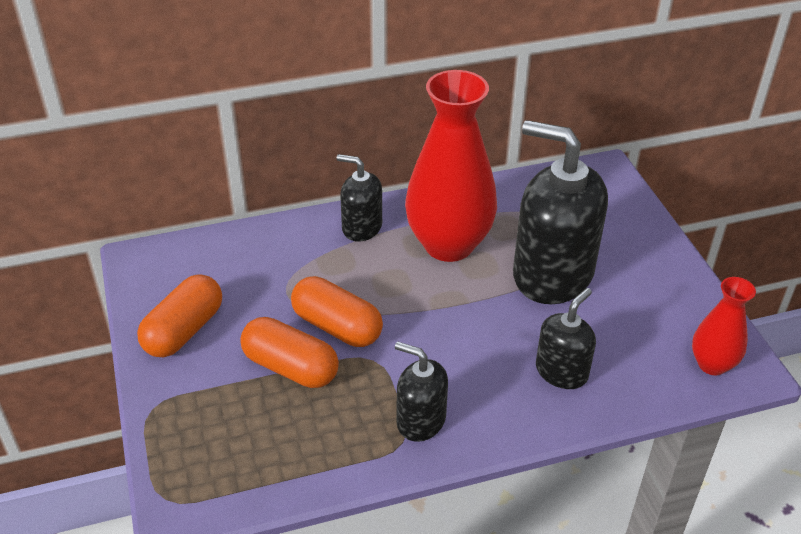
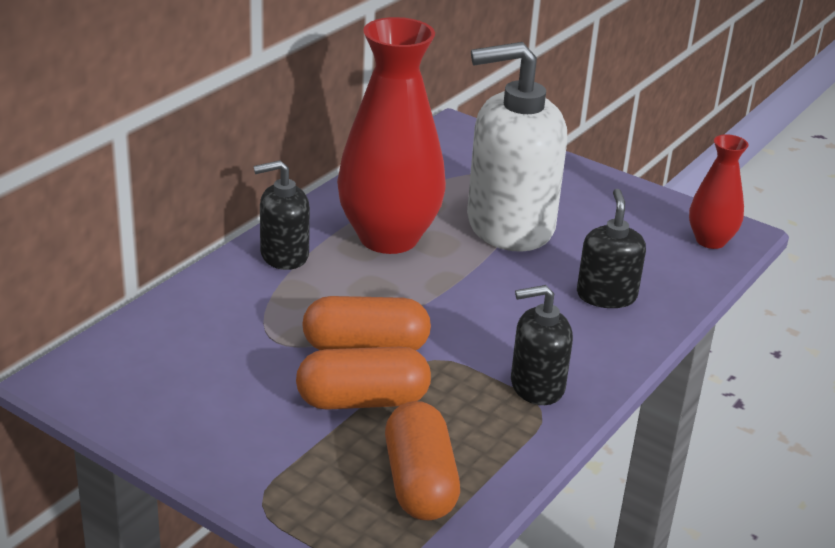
camera: 40 degrees left, 10 degrees down
orange capsule [137,274,222,357] -> orange capsule moved to [385,401,460,520]
black soap dispenser [513,120,608,304] -> white soap dispenser [467,42,567,252]

